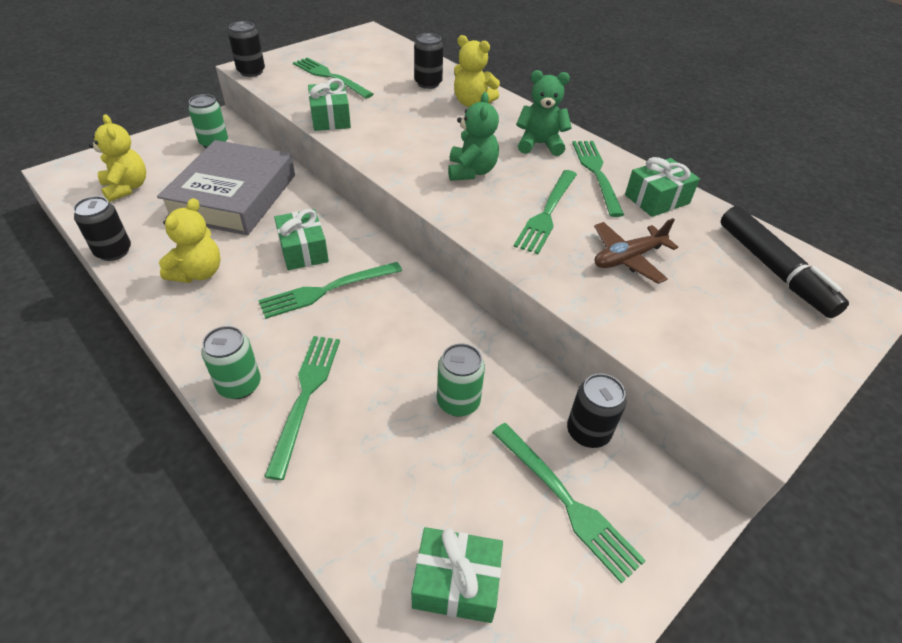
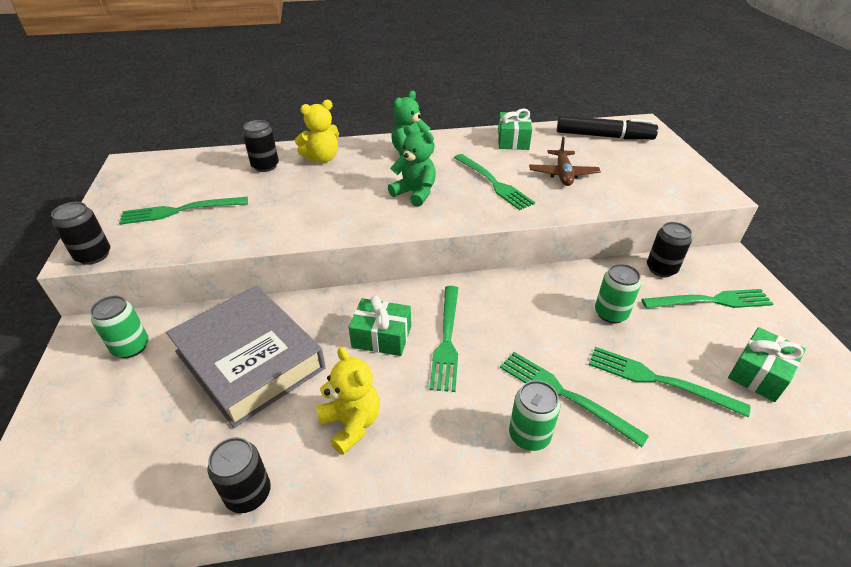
camera: 55 degrees left, 5 degrees down
yellow teddy bear [89,114,146,202] -> none
green gift [308,78,351,131] -> none
green fork [572,141,624,217] -> green fork moved to [589,347,750,417]

